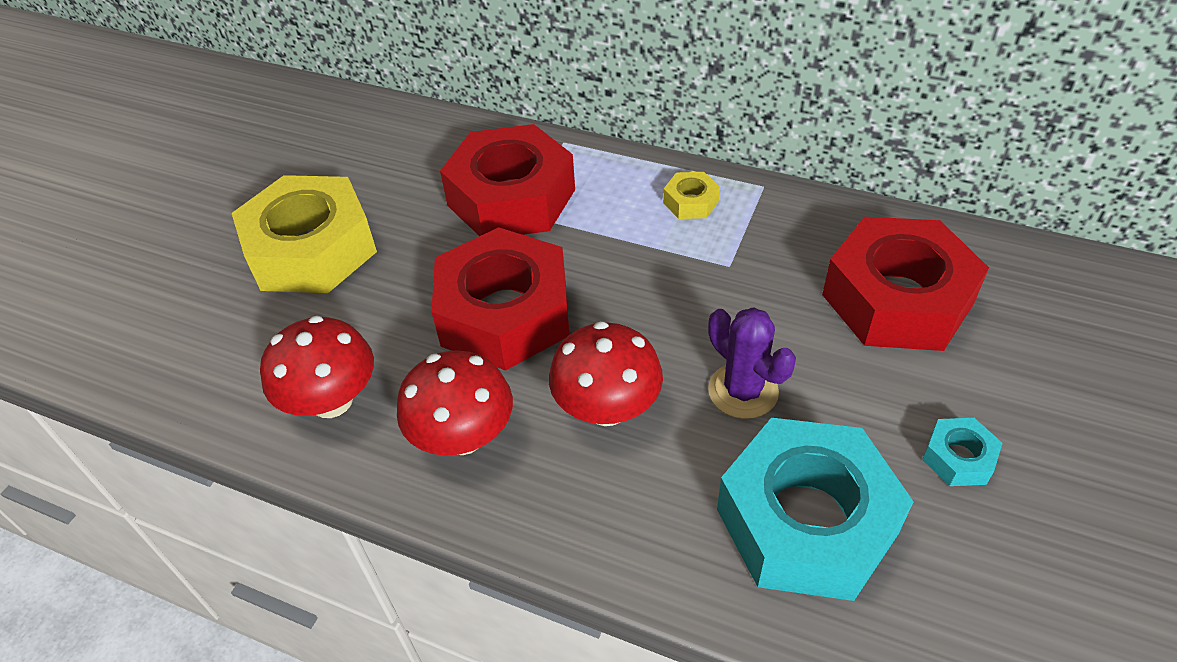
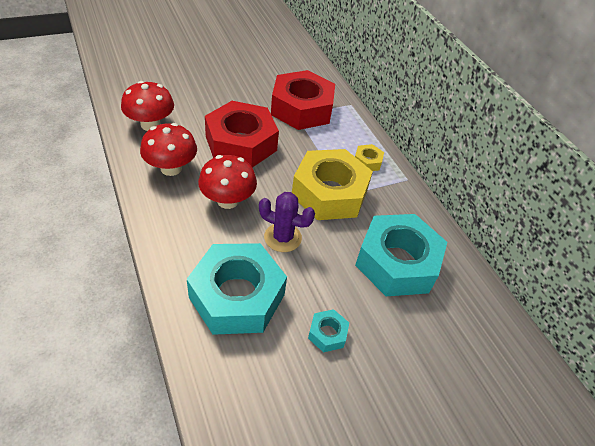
camera: 35 degrees right, 0 degrees up
yellow nut [232,175,377,293] -> yellow nut moved to [292,149,373,220]
purple cactus [708,307,796,419] -> purple cactus turned 75 degrees counterclockwise [259,192,315,252]
red nut [822,217,989,351] -> turquoise nut [355,214,447,296]

